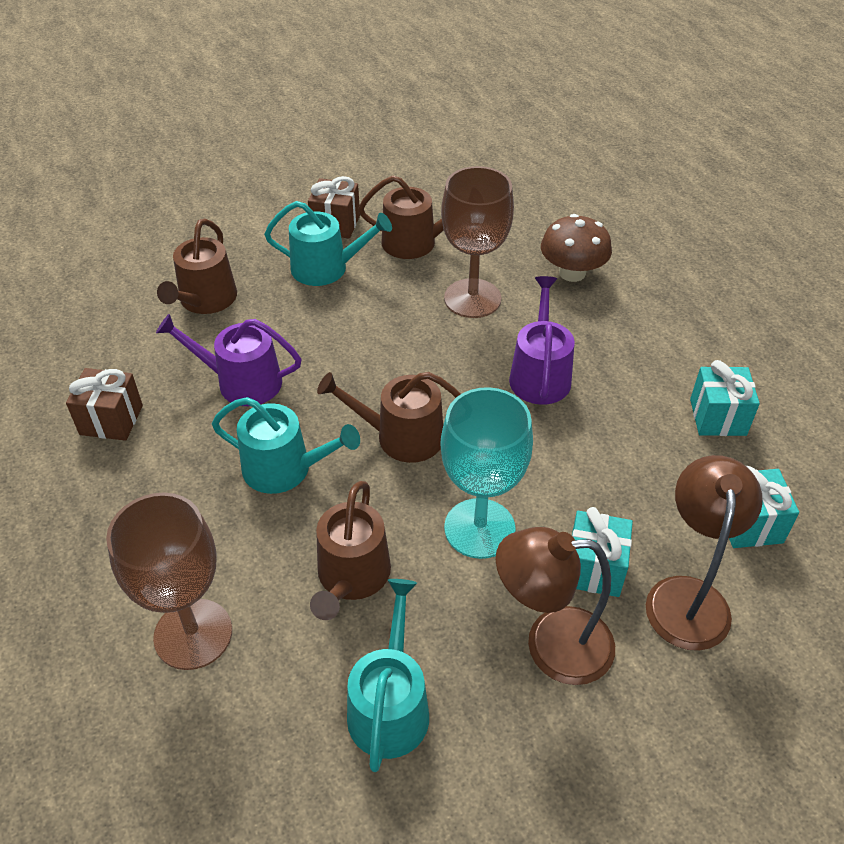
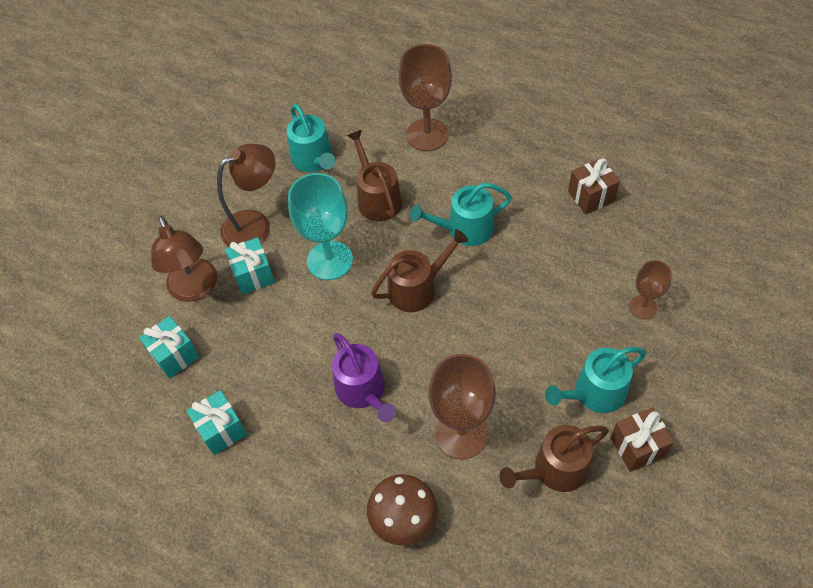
camera: 150 degrees right, 10 degrees up
purple watering can [156,314,301,406] -> none
brown watering can [157,219,237,314] -> brown goblet [629,260,672,319]

